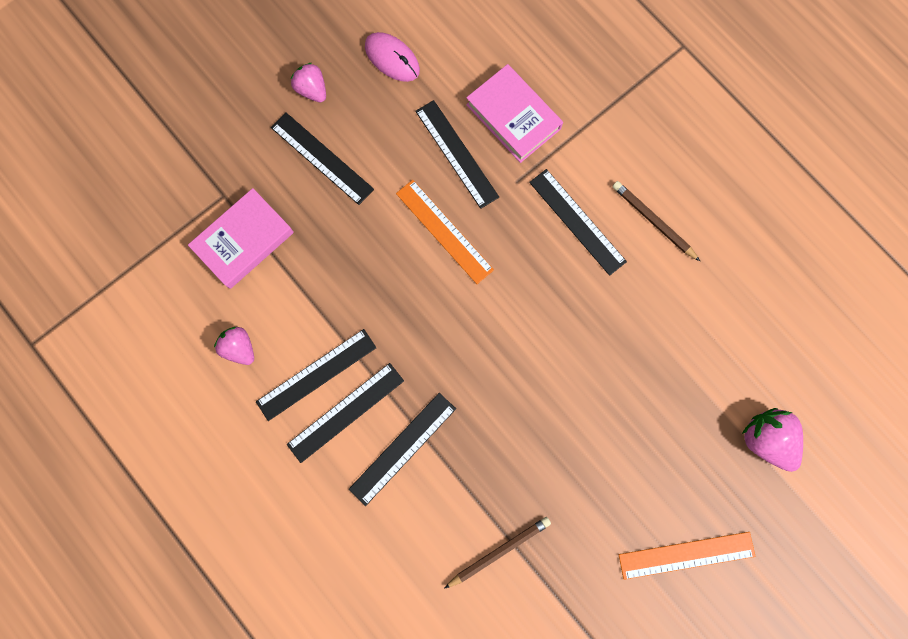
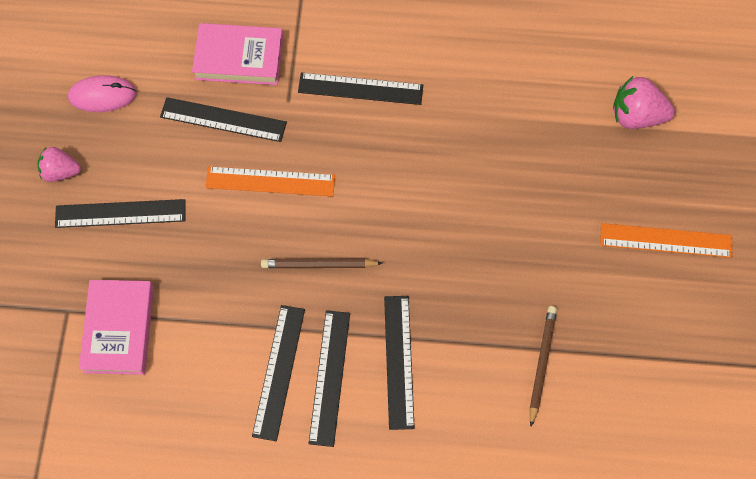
camera: 45 degrees left, 10 degrees down
pink strawberry [214,327,254,365] -> none
brown pencil [612,181,700,261] -> brown pencil moved to [261,259,382,268]
orange ruler [619,532,756,580] -> orange ruler turned 60 degrees clockwise [600,223,732,258]

